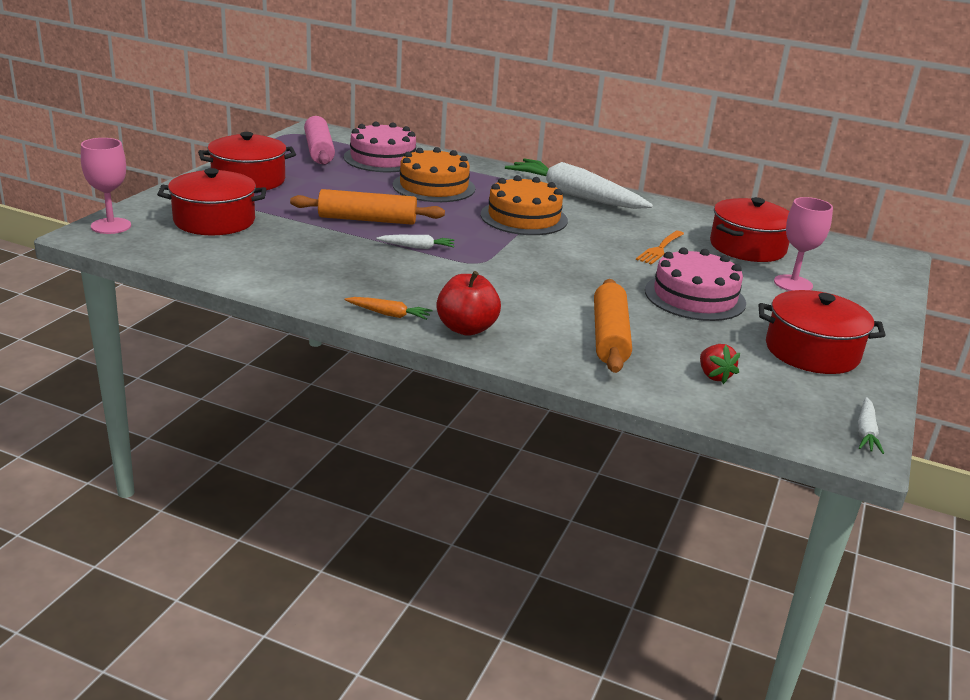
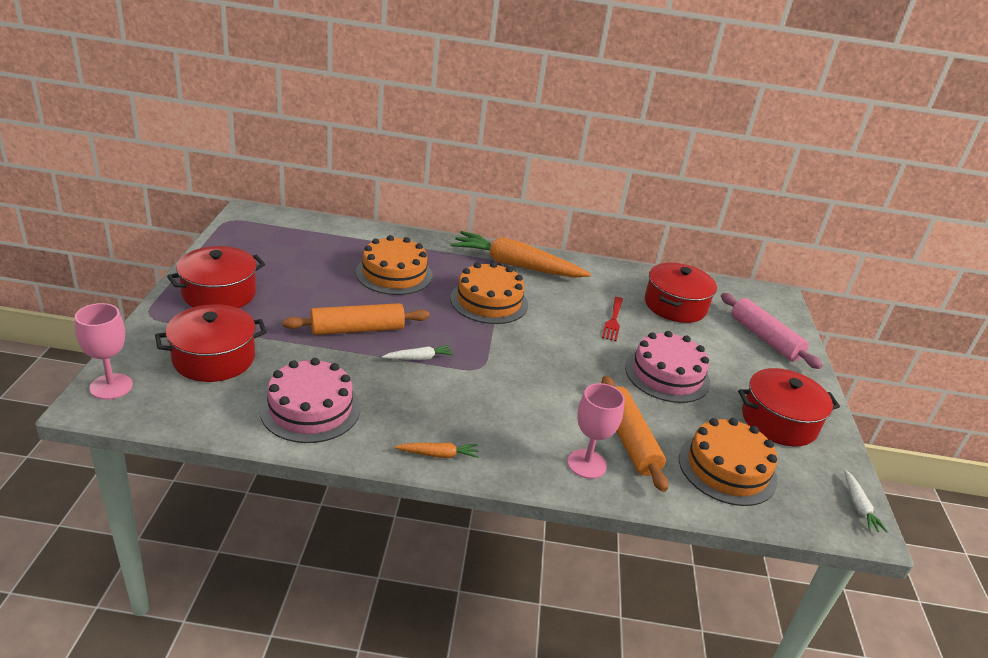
camera: 20 degrees left, 5 degrees up
pink rolling pin [304,116,335,165] -> pink rolling pin moved to [721,293,822,369]
pink cake [344,122,416,172] -> pink cake moved to [260,358,360,443]
red apple [437,271,501,336] -> none
white carrot [505,158,653,209] -> orange carrot [450,231,591,278]
orange fork [636,231,684,265] -> red fork [602,297,623,341]
red strawberry [700,344,740,384] -> orange cake [679,418,777,506]
pink goblet [774,197,833,291] -> pink goblet moved to [567,383,625,479]

